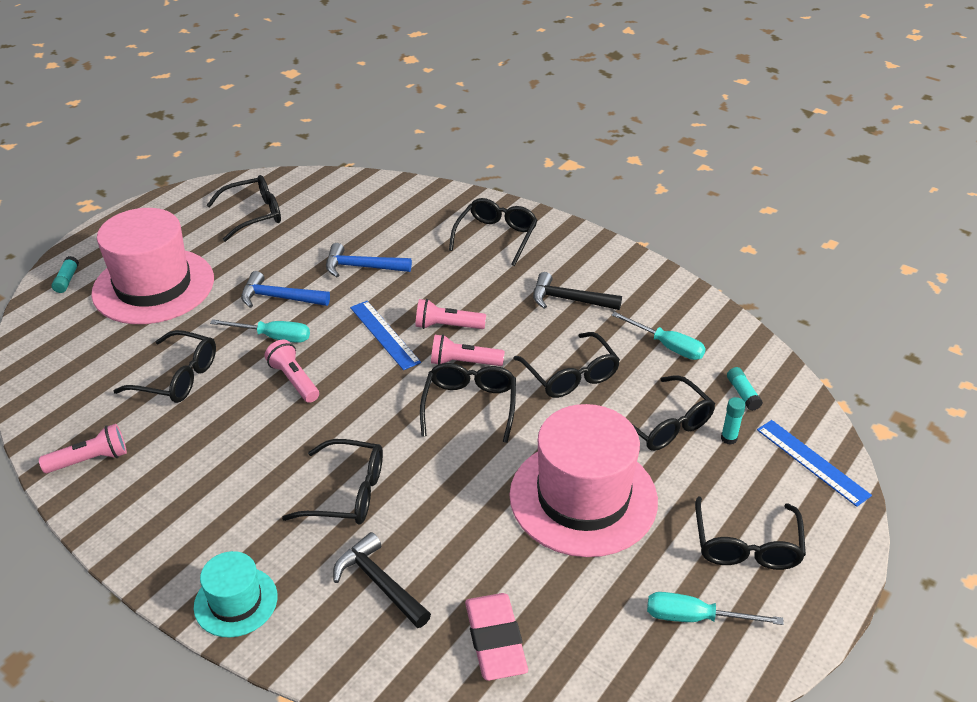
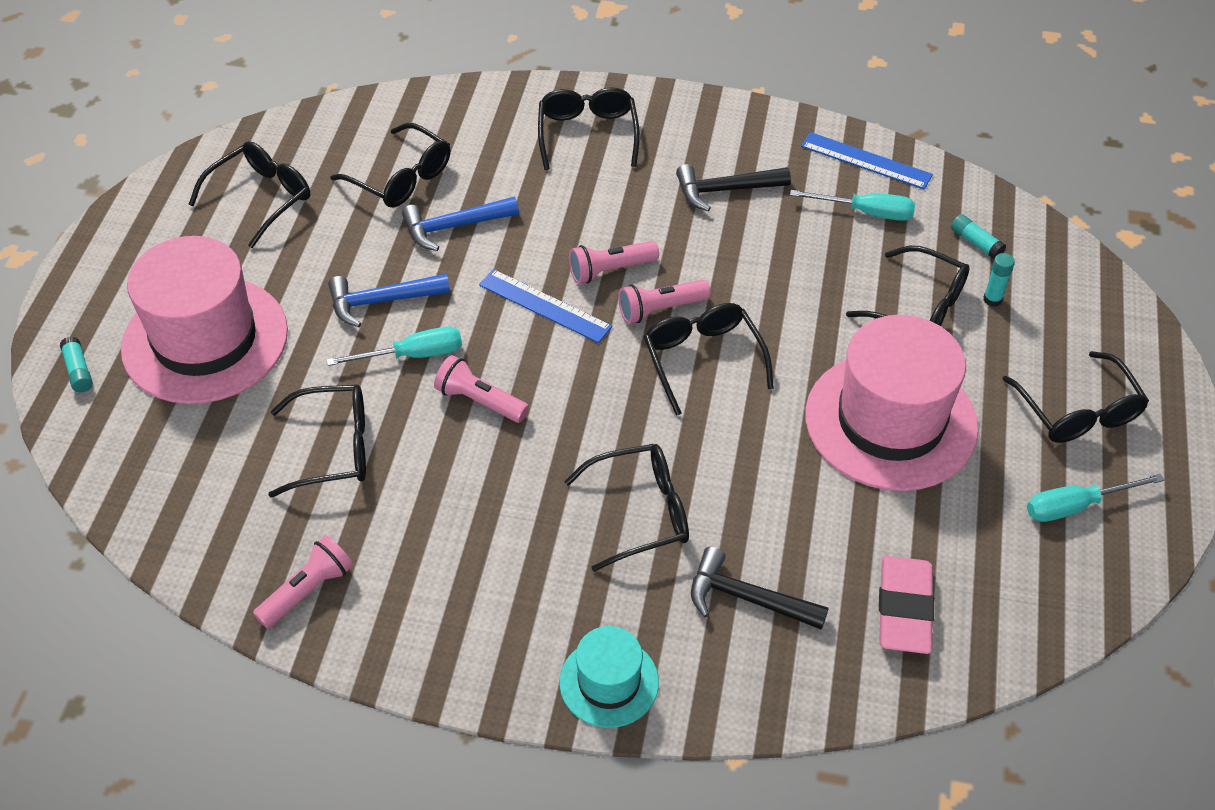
camera: 25 degrees left, 10 degrees up
pink eraser [465,593,528,681] -> pink eraser turned 45 degrees clockwise [879,556,934,654]
black glasses [513,332,620,398] -> black glasses moved to [330,123,450,207]
blue ruler [757,420,872,507] -> blue ruler moved to [801,132,933,190]

